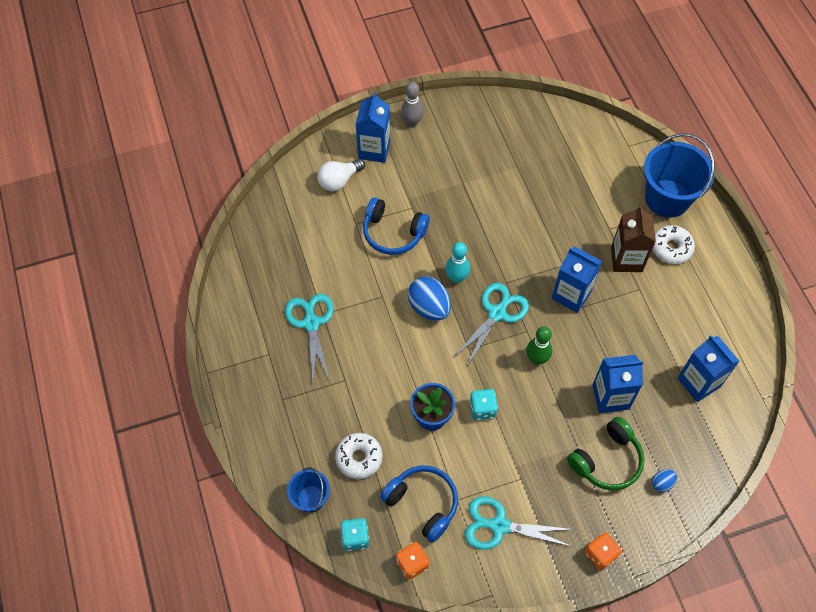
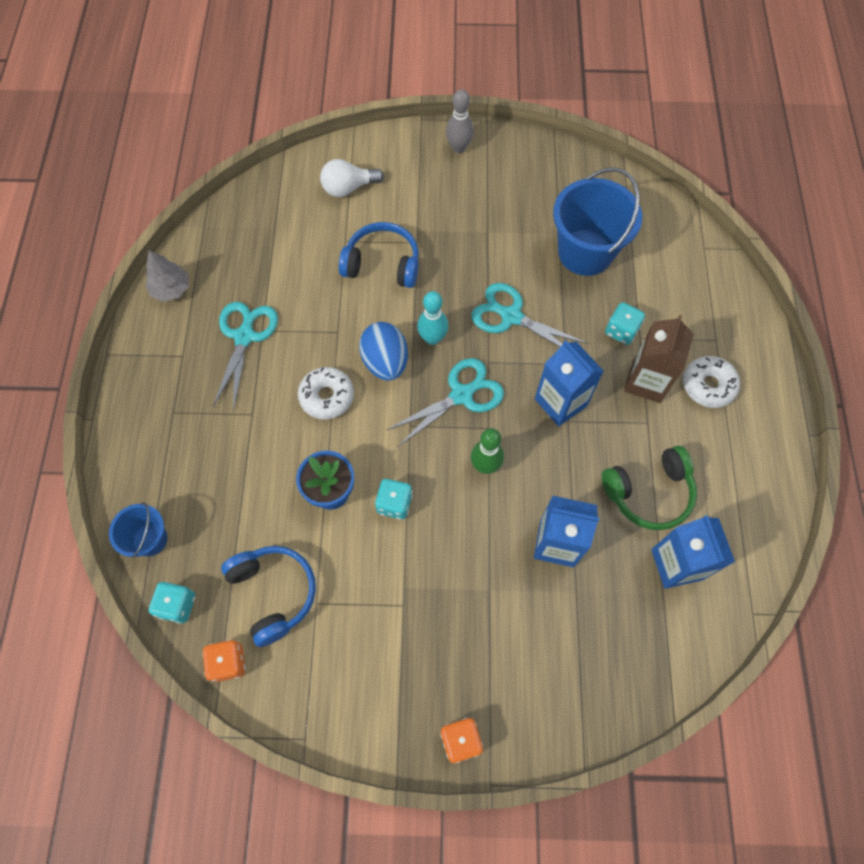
camera: 20 degrees right, 5 degrees up
white donut [335,433,383,479] -> white donut moved to [298,367,354,420]
blue carton [356,92,390,163] -> none
blue headphones [363,197,430,255] -> blue headphones turned 150 degrees clockwise [339,222,419,288]
turquoise scissors [465,496,574,549] -> turquoise scissors moved to [471,283,589,347]
green headphones [567,417,645,490] -> green headphones moved to [602,446,697,530]
blue bucket [644,133,715,218] -> blue bucket moved to [553,167,642,276]
blue egg [652,470,677,492] -> none
none -> grey tree [146,250,189,302]
none -> turquoise dice [605,302,645,345]

